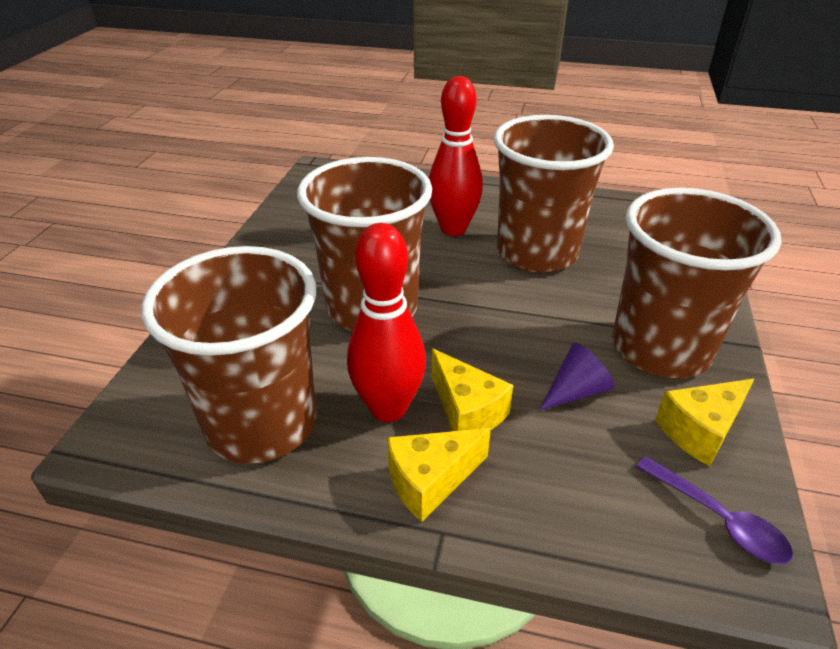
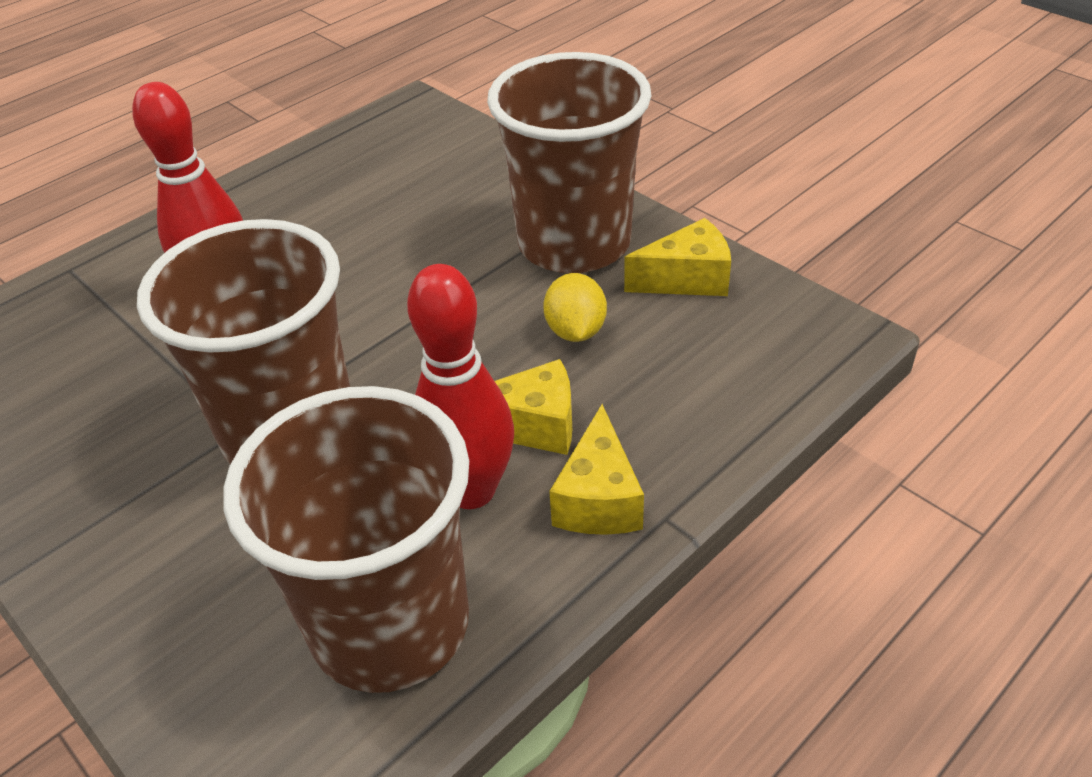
camera: 55 degrees left, 5 degrees up
brown cup [494,115,614,272] -> none
purple cone [539,343,615,411] -> yellow lemon [543,273,607,342]
purple spoon [636,456,793,564] -> none
yellow cheese [655,379,754,466] -> yellow cheese turned 105 degrees counterclockwise [624,218,731,296]

